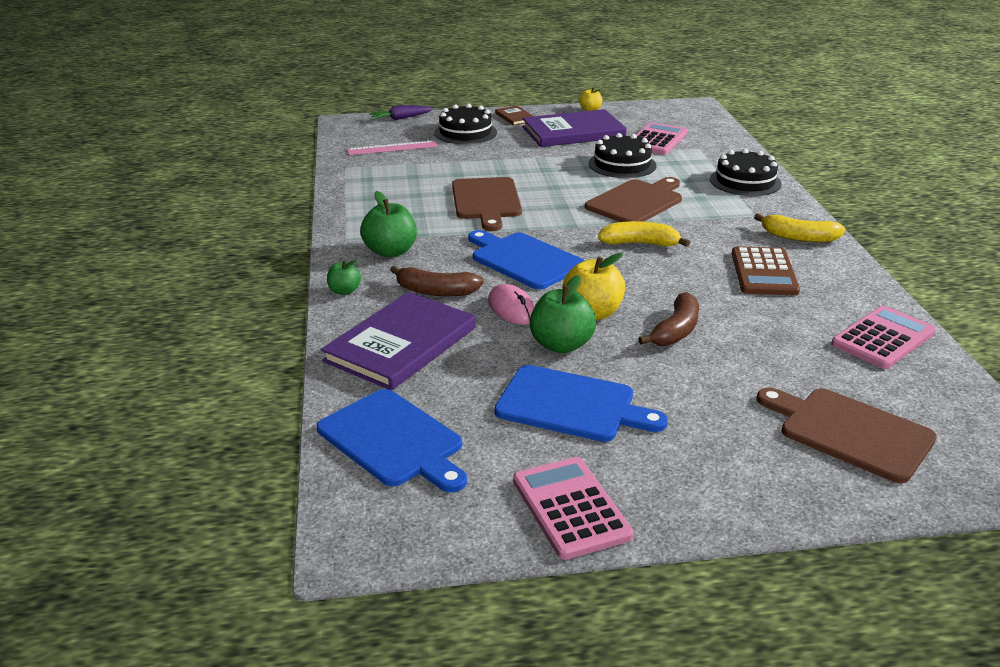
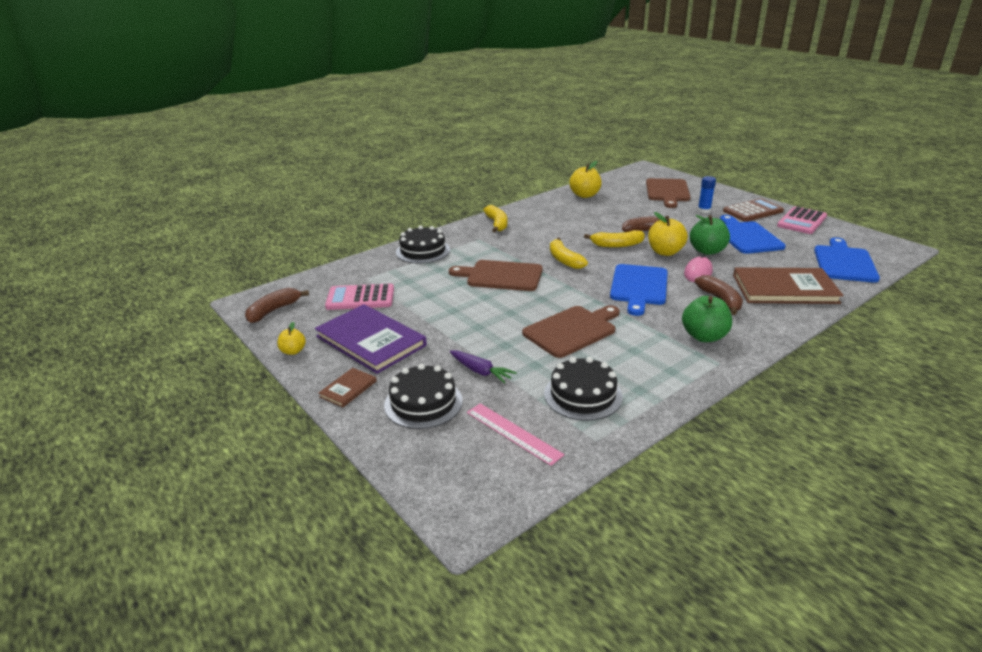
camera: 120 degrees left, 0 degrees up
purple book [321,292,476,390] -> brown book [733,267,844,304]
green apple [327,260,361,295] -> none
purple carrot [369,105,433,120] -> purple carrot moved to [450,350,517,384]
black cake [589,133,656,178] -> black cake moved to [544,357,622,421]
brown calculator [732,246,800,295] -> brown calculator moved to [723,198,784,222]
pink calculator [831,306,936,369] -> yellow apple [569,161,602,198]
none -> brown banana [245,288,309,323]
none -> yellow banana [584,230,645,248]
none -> blue glue stick [698,176,716,213]

